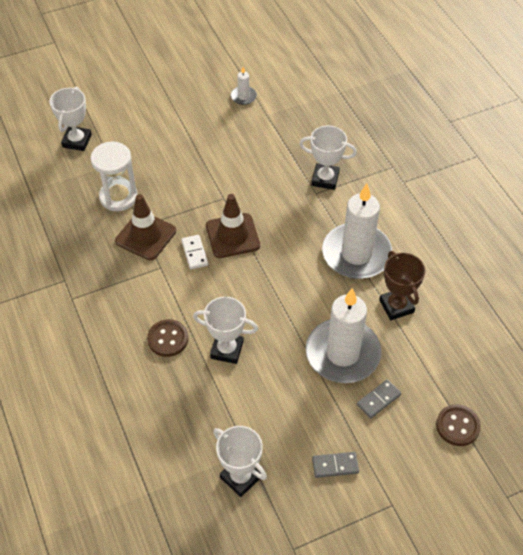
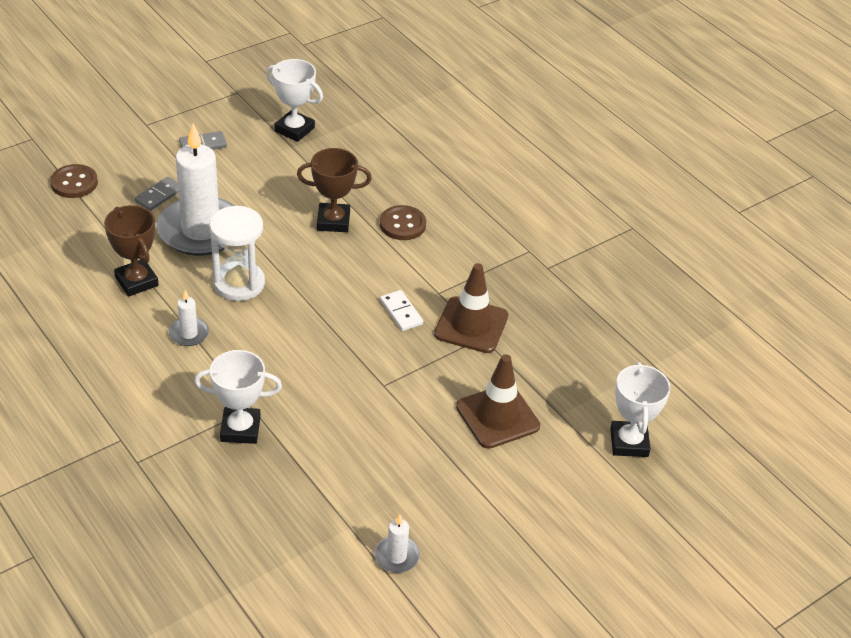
camera: 165 degrees right, 10 degrees down
white hourglass [90,142,138,211] -> white hourglass moved to [209,206,265,301]
white trophy [193,297,258,364] -> brown trophy [297,148,372,232]
brown traffic cone [206,194,260,258] -> brown traffic cone moved to [456,354,540,449]
white candle [322,183,392,279] -> white candle [169,290,209,346], size x0.43

